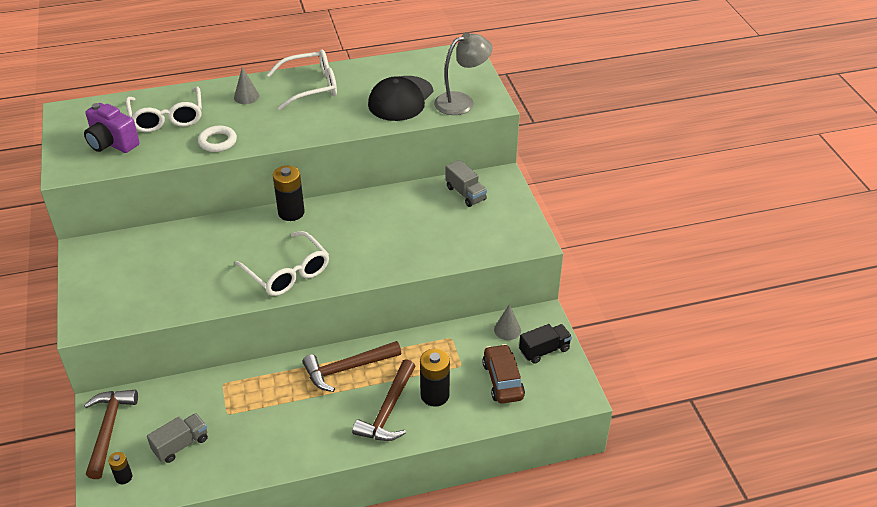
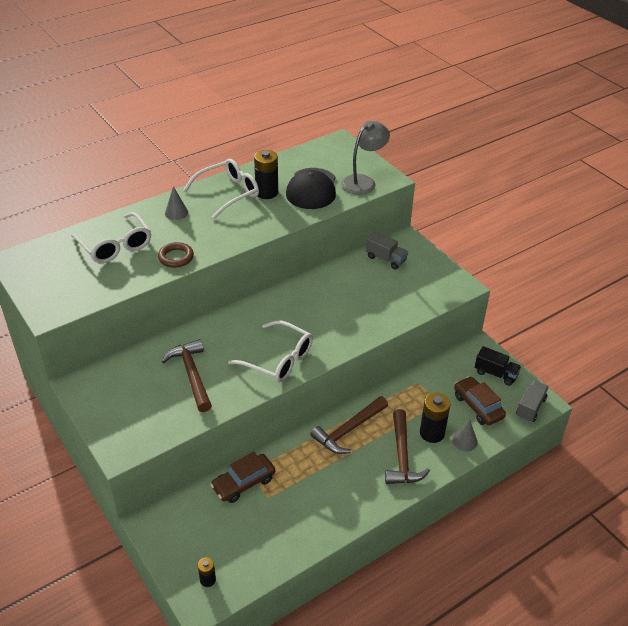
camera: 20 degrees left, 0 degrees up
purple camera [84,103,139,153] -> none
brown hammer [84,390,138,479] -> brown hammer moved to [161,339,212,412]
grey truck [147,413,208,463] -> grey truck moved to [516,380,549,422]
white ring [198,126,237,152] -> brown ring [158,242,194,268]
black battery [273,165,305,221] -> black battery moved to [254,150,278,199]
grey cone [494,304,521,340] -> grey cone moved to [452,419,478,451]
black truck [519,324,572,364] -> black truck turned 75 degrees clockwise [475,346,521,386]
none -> brown car [210,452,275,503]

